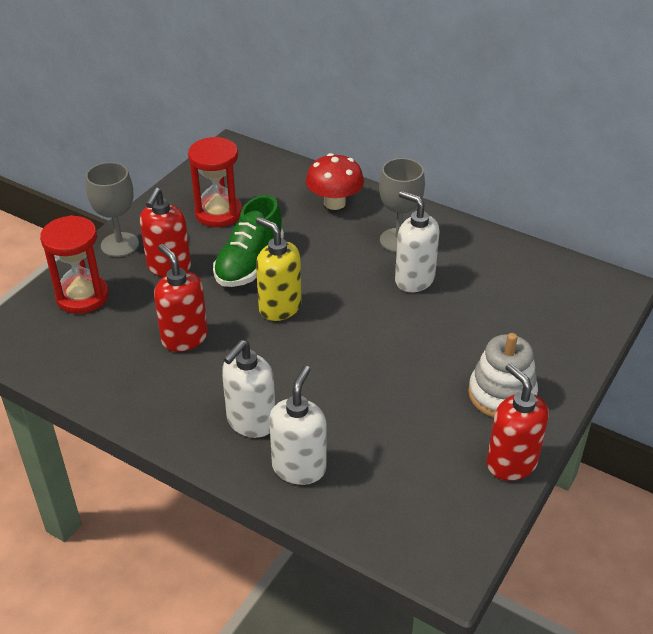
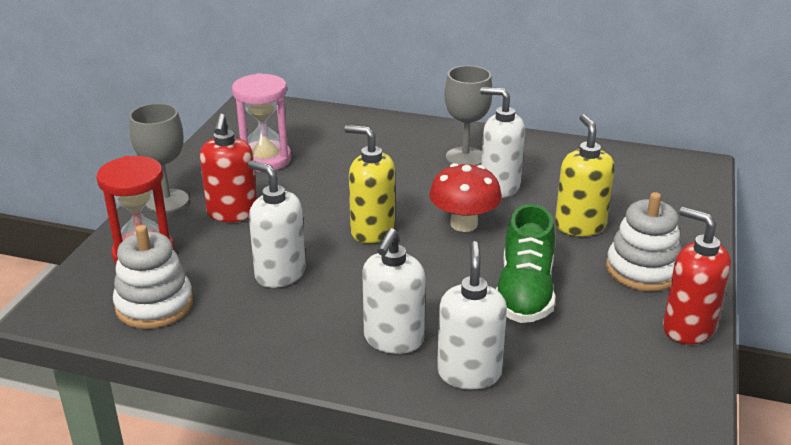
camera: 15 degrees left, 10 degrees down
red soap dispenser [154,244,208,352] -> white soap dispenser [248,160,306,288]
red hourglass [188,137,242,227] -> pink hourglass [232,73,291,172]
green shoe [213,195,284,287] -> green shoe moved to [496,204,555,323]
red mushroom [306,153,364,210] -> red mushroom moved to [429,163,502,232]
none -> white stacking toy [113,225,193,329]
none -> yellow soap dispenser [555,114,615,236]

